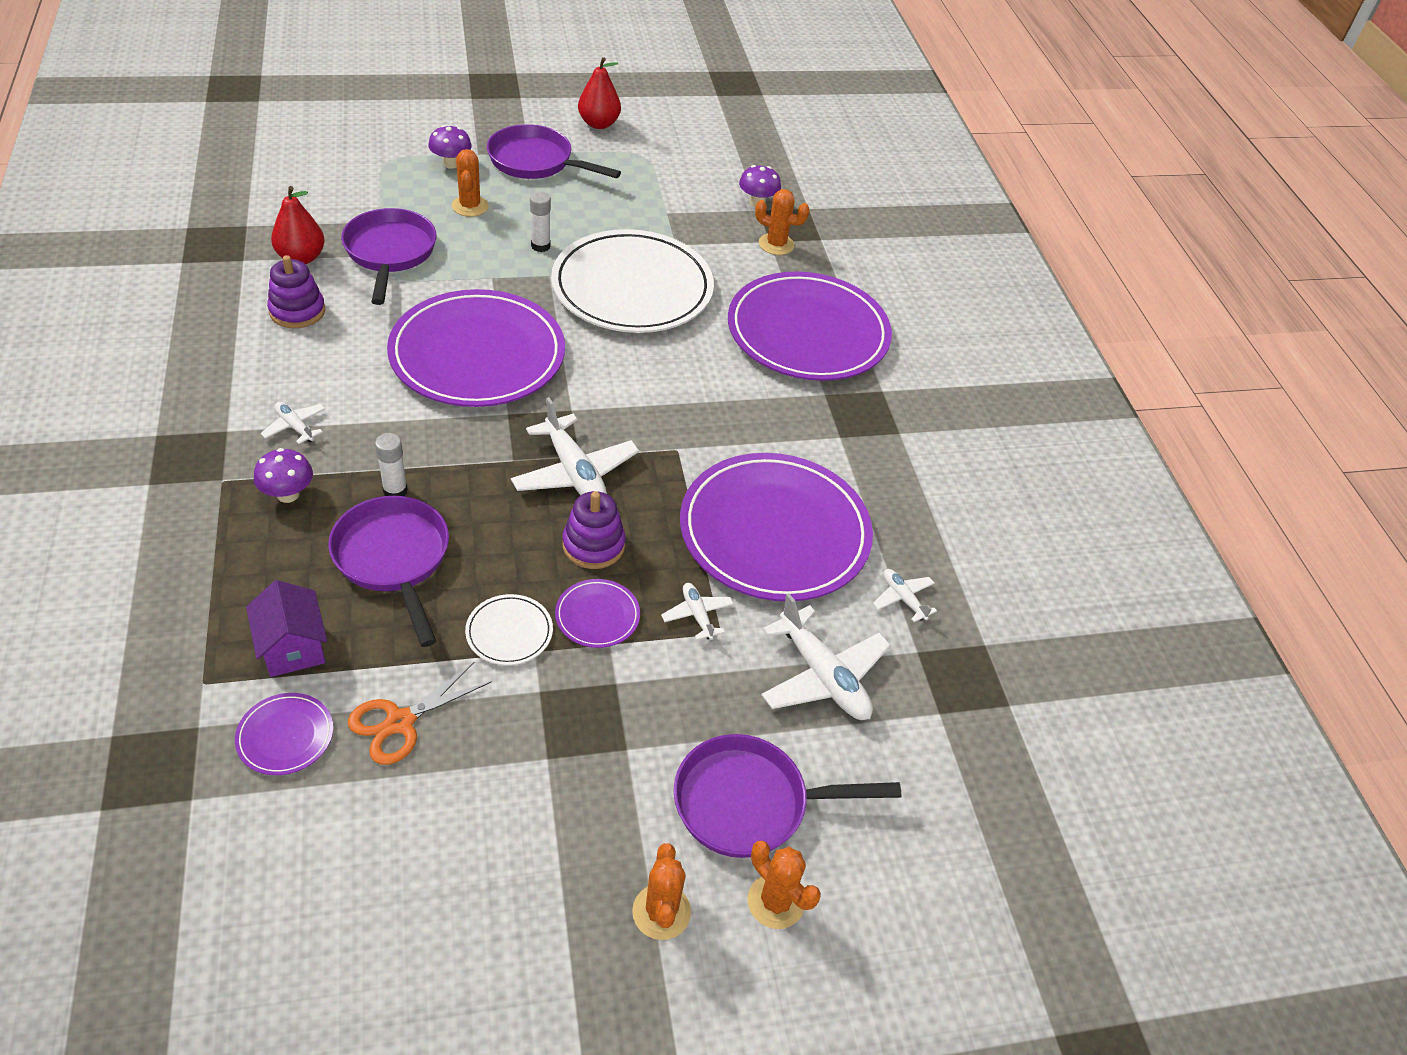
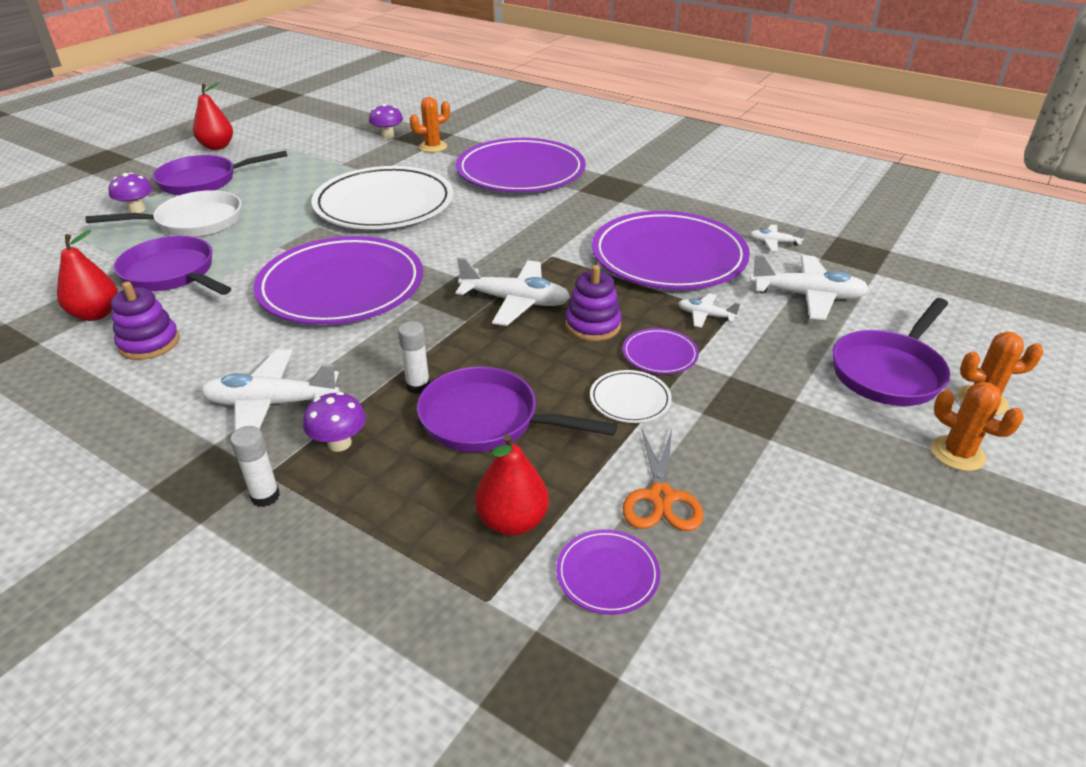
camera: 40 degrees left, 10 degrees down
purple house [246,580,327,677] -> red pear [475,434,549,536]
white plane [260,402,325,444] -> white plane [201,349,340,431], size x1.94
orange cactus [452,149,489,217] -> white pan [85,190,241,237]
white glue stick [530,192,551,252] -> white glue stick moved to [230,426,280,507]

